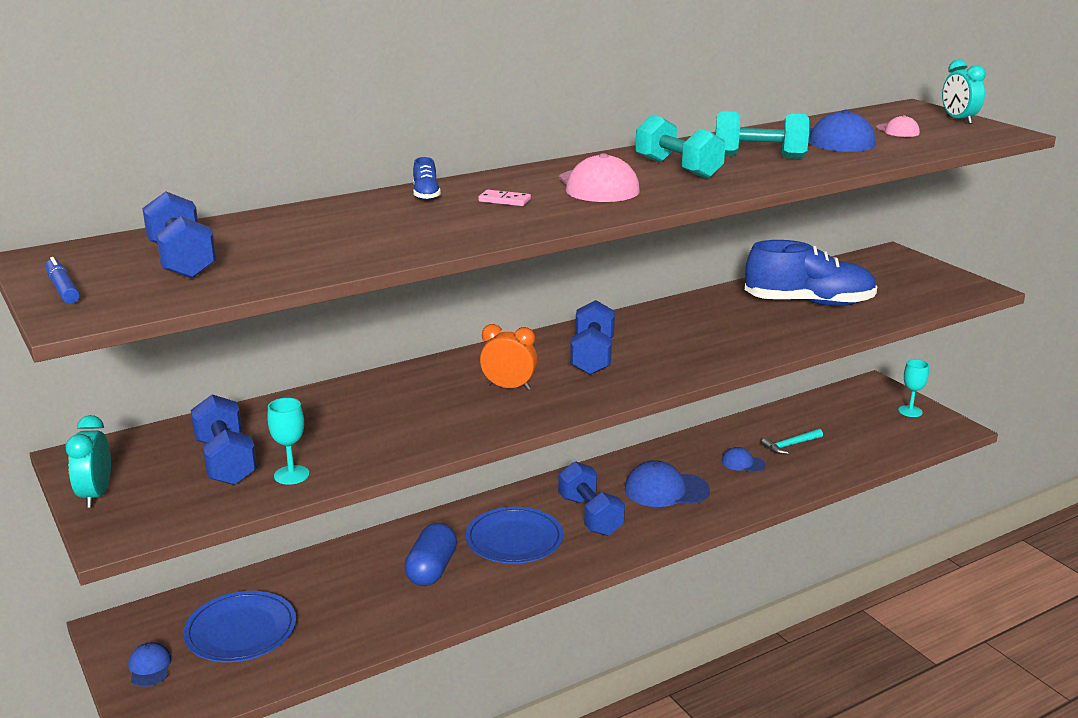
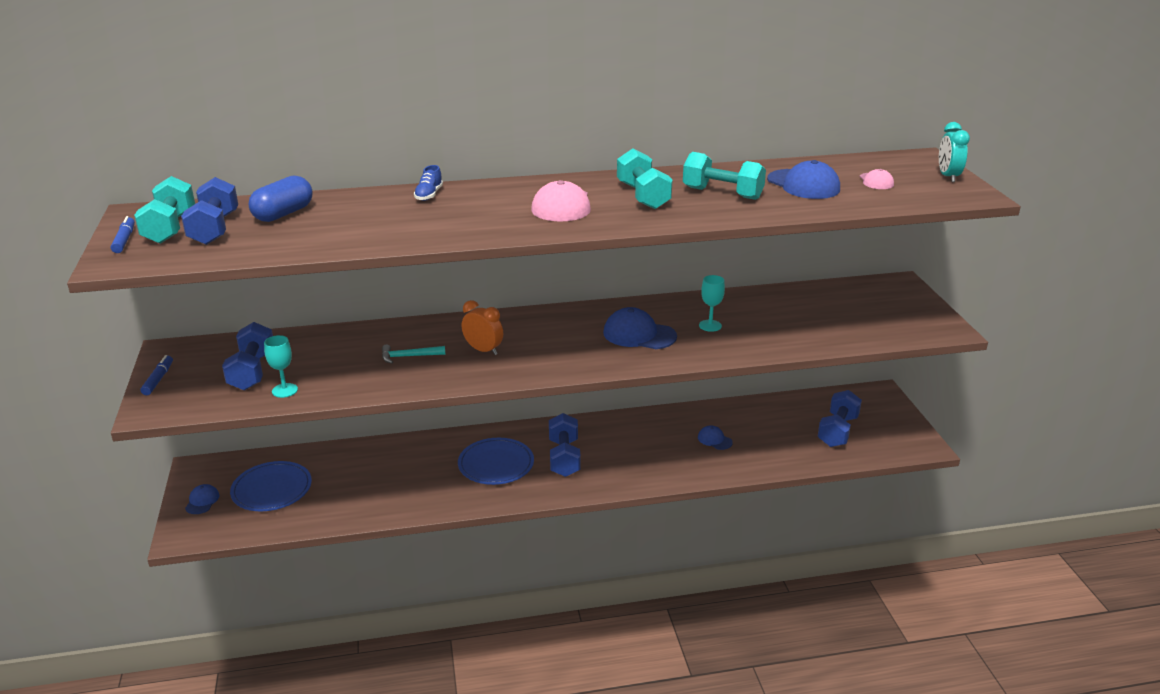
camera: 20 degrees right, 5 degrees up
turquoise clock [66,415,111,508] -> blue marker [140,355,173,395]
blue capsule [404,523,457,586] -> blue capsule moved to [249,176,312,222]
pink domino [478,190,531,206] -> none
blue dumbbell [570,300,615,375] -> blue dumbbell moved to [817,390,862,447]
blue cap [625,460,710,507] -> blue cap moved to [603,307,677,349]
blue shoe [745,240,878,306] -> none
turquoise hammer [761,428,823,454] -> turquoise hammer moved to [382,344,445,364]
turquoise goblet [898,359,929,417] -> turquoise goblet moved to [699,275,725,332]
none -> turquoise dumbbell [134,176,195,244]

